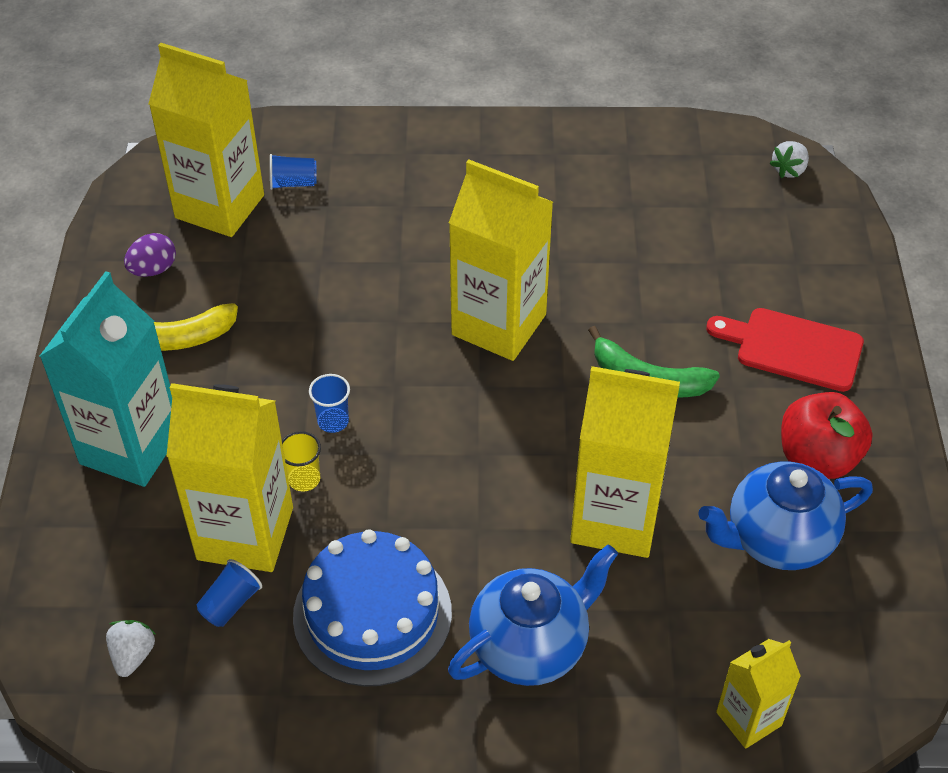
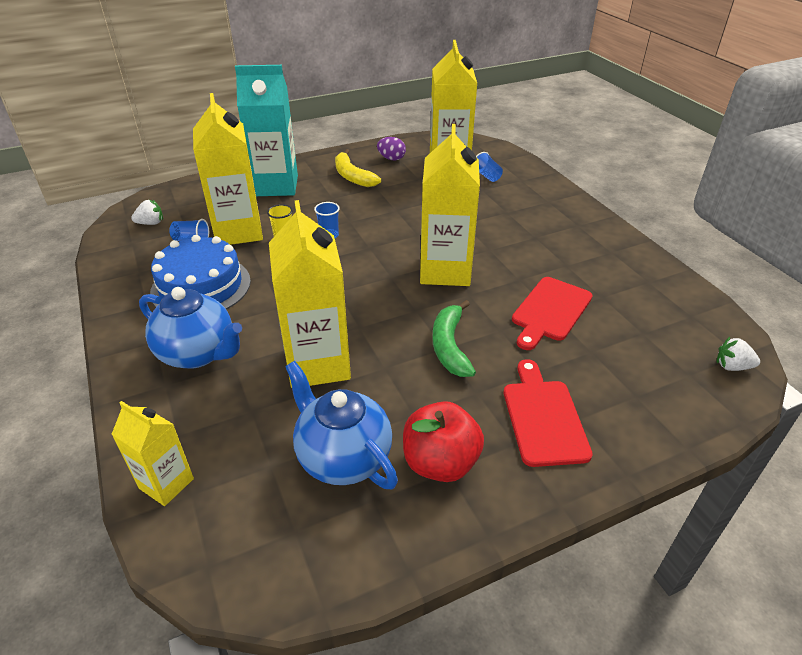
camera: 65 degrees right, 10 degrees down
none -> red cutting board [512,277,593,350]

